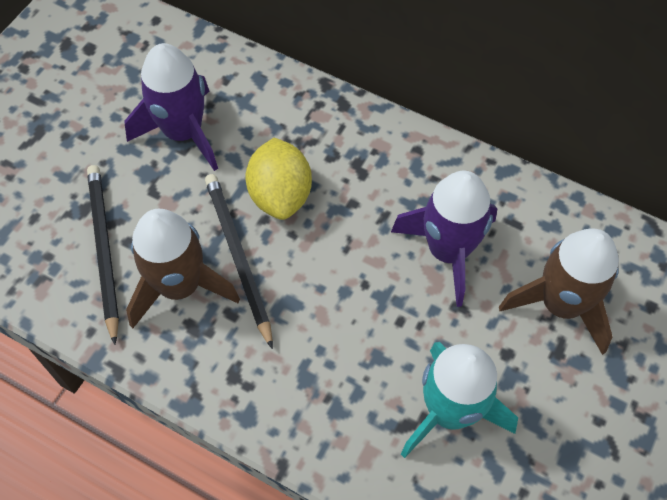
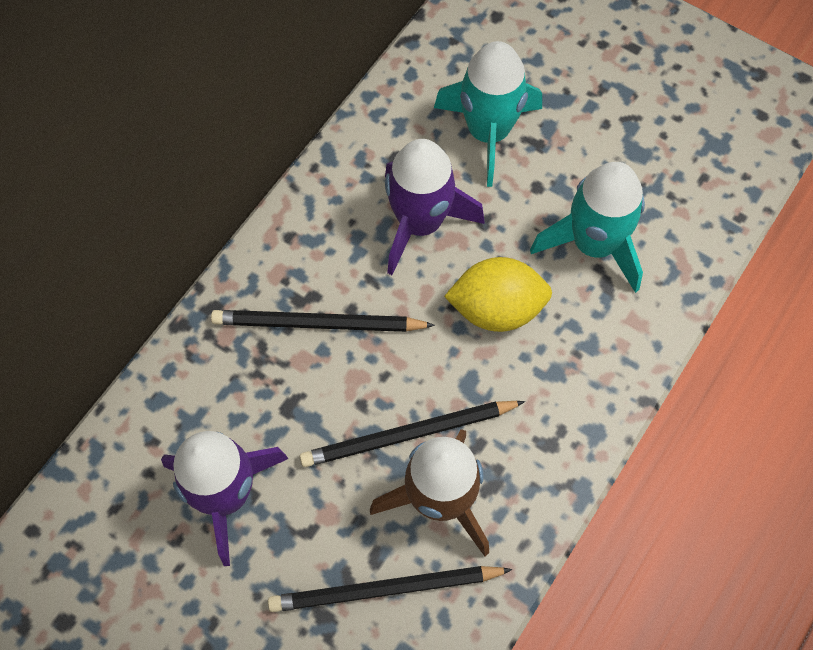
camera: 85 degrees left, 5 degrees up
yellow lemon [245,138,312,220] -> yellow lemon moved to [444,257,552,332]
brown rocket [499,229,619,355] -> turquoise rocket [434,41,542,187]
none -> black pencil [211,310,435,332]

